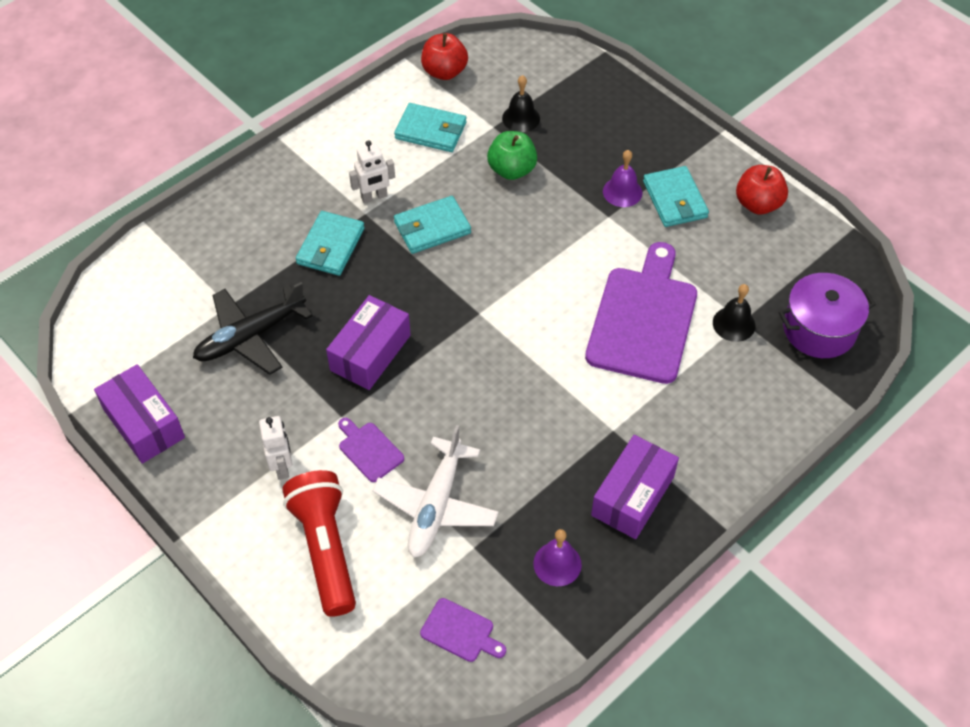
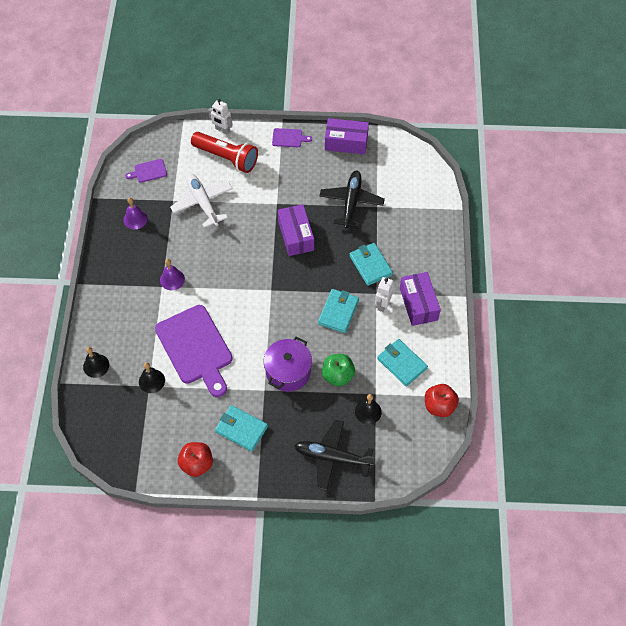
camera: 135 degrees right, 5 degrees up
white robot [259,416,292,480] -> white robot moved to [208,99,233,134]
purple cutting board [338,418,404,482] -> purple cutting board moved to [272,128,312,147]
turquoise wallet [394,103,466,152] -> turquoise wallet turned 75 degrees clockwise [377,339,428,387]
purple box [591,435,679,539] -> purple box moved to [400,272,441,326]
purple bell [603,150,642,207] -> purple bell moved to [160,259,185,290]
purple pot [779,273,876,358] -> purple pot moved to [264,337,312,392]
none -> black bell [83,347,109,378]
none -> black plane [294,420,374,491]

